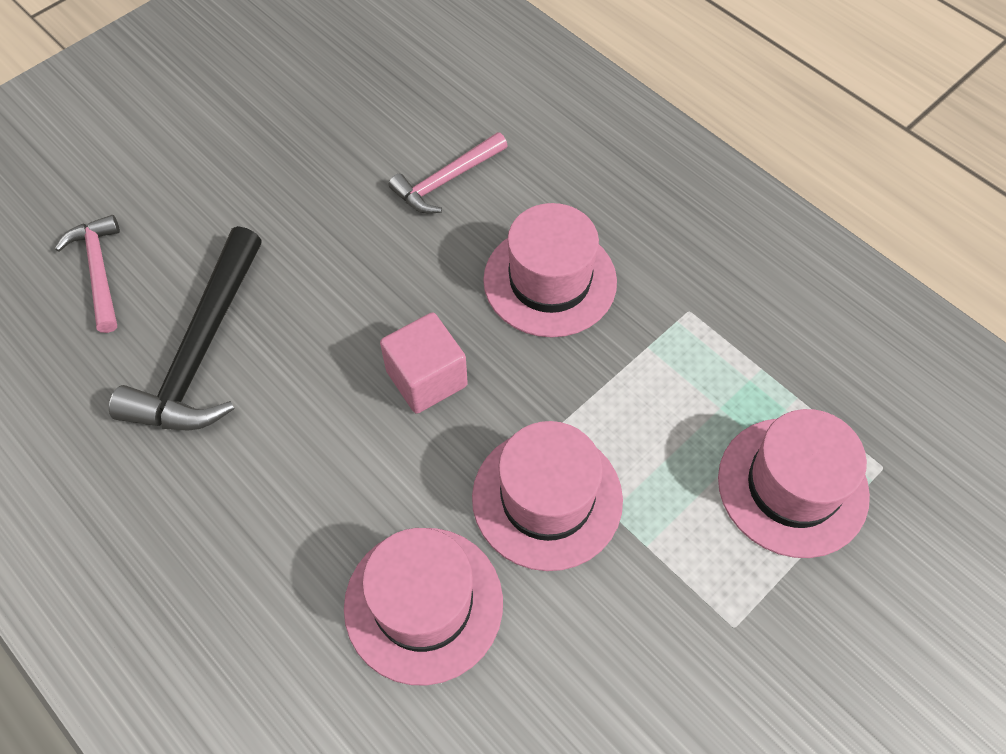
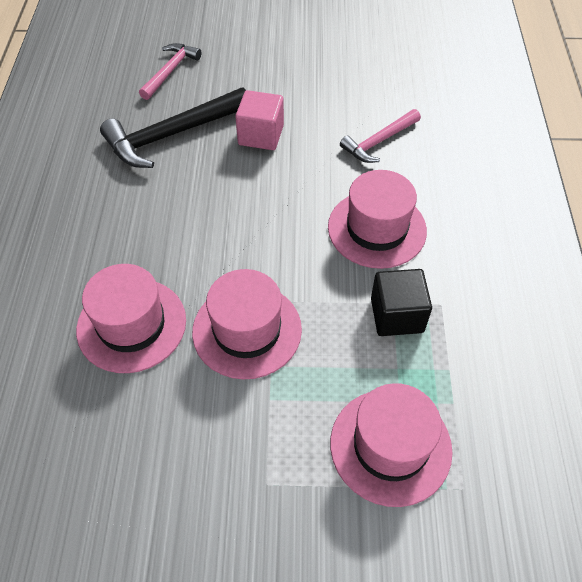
camera: 45 degrees right, 5 degrees down
pink cube [380,312,468,414] -> pink cube moved to [235,90,284,150]
pink hammer [389,132,508,214] -> pink hammer turned 45 degrees counterclockwise [340,109,421,163]
none -> black cube [371,269,432,336]

